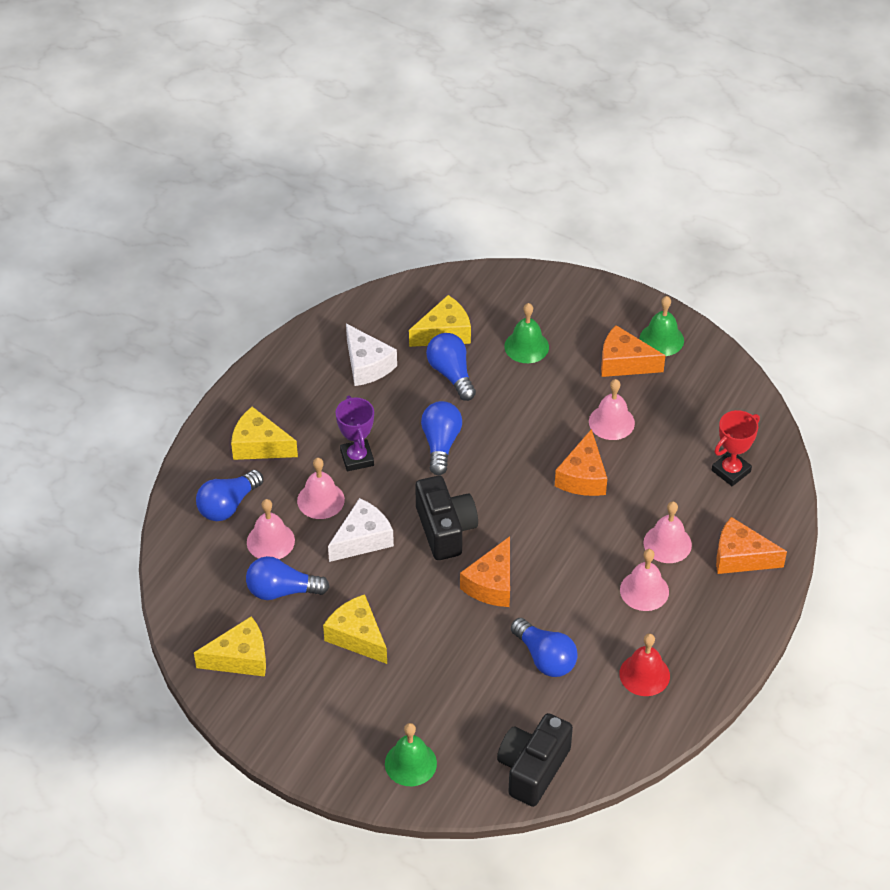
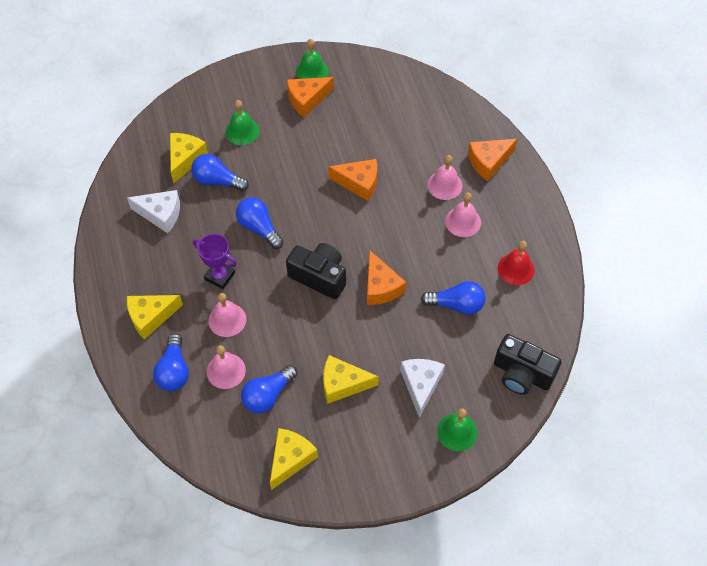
camera: 45 degrees left, 10 degrees up
white cheese [328,498,394,562] -> white cheese moved to [400,359,445,418]
black camera [497,713,573,807] -> black camera turned 45 degrees counterclockwise [494,334,562,395]
orange cheese [555,429,607,496] -> orange cheese turned 45 degrees counterclockwise [328,159,377,201]
pink bell [589,379,635,440] -> none
red trophy [712,410,760,486] -> none

